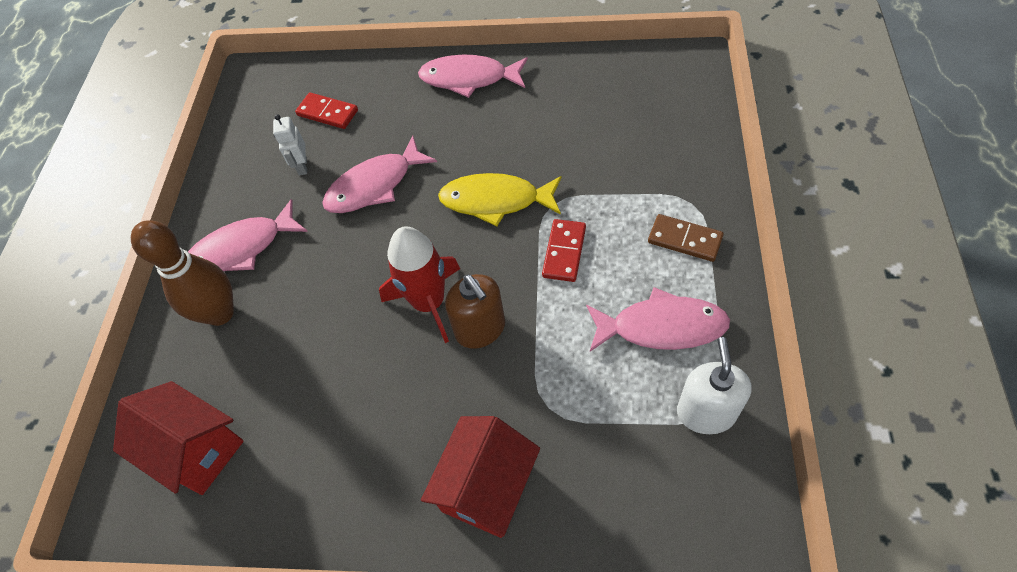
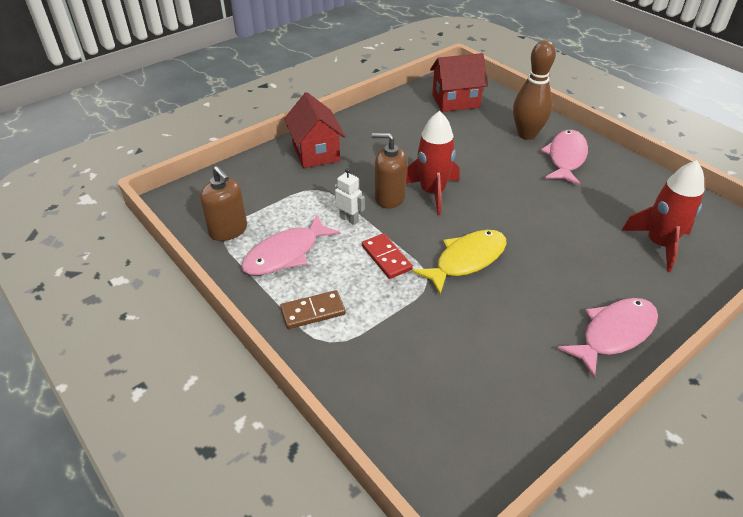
camera: 130 degrees right, 15 degrees down
white robot [273,114,307,176] -> white robot moved to [335,168,365,225]
red domino [295,93,358,129] -> red rocket [621,160,704,272]
pink fish [322,136,437,213] -> none
white soap dispenser [677,337,751,434] -> brown soap dispenser [200,166,247,241]

